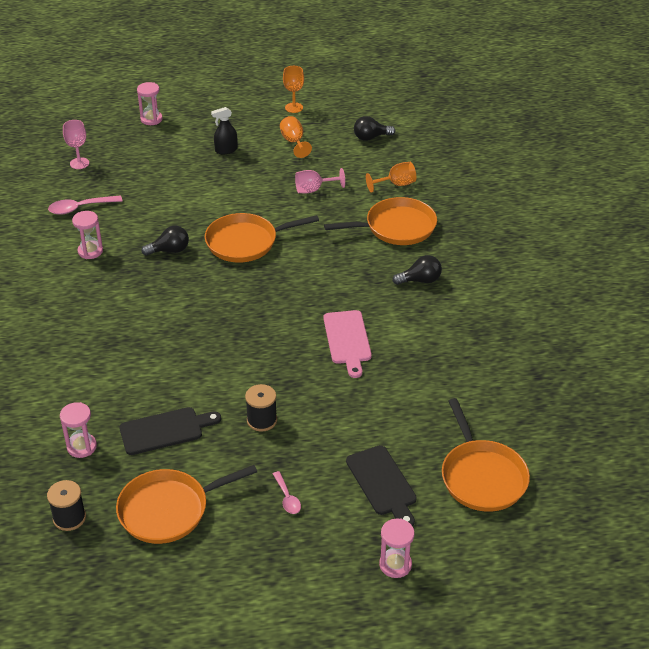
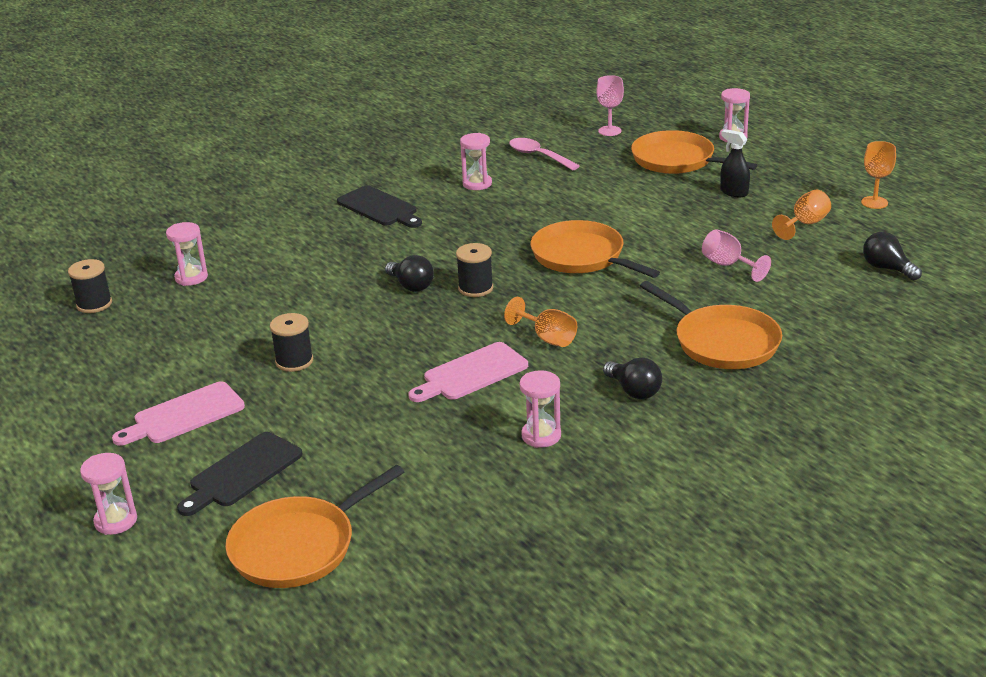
camera: 65 degrees right, 10 degrees down
orange pan [116,465,257,544] -> orange pan moved to [631,130,757,174]
black cutting board [119,407,221,455] -> black cutting board moved to [337,185,422,228]
black light bulb [141,226,189,256] -> black light bulb moved to [385,255,434,292]
pink spoon [273,471,301,514] -> pink cutting board [112,381,245,446]
orange goblet [366,162,416,193] -> orange goblet moved to [504,297,577,347]
none -> black spool [456,243,493,297]
none -> pink hourglass [520,370,561,448]

